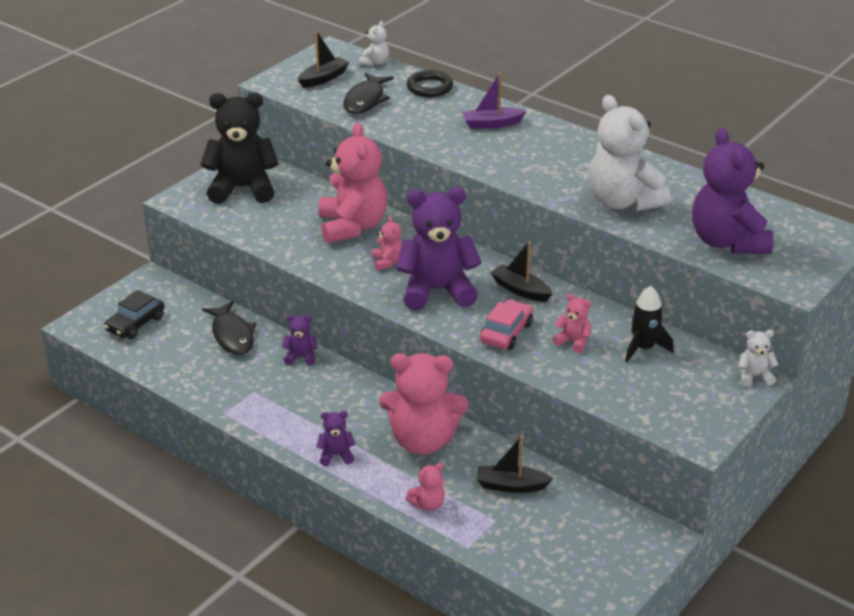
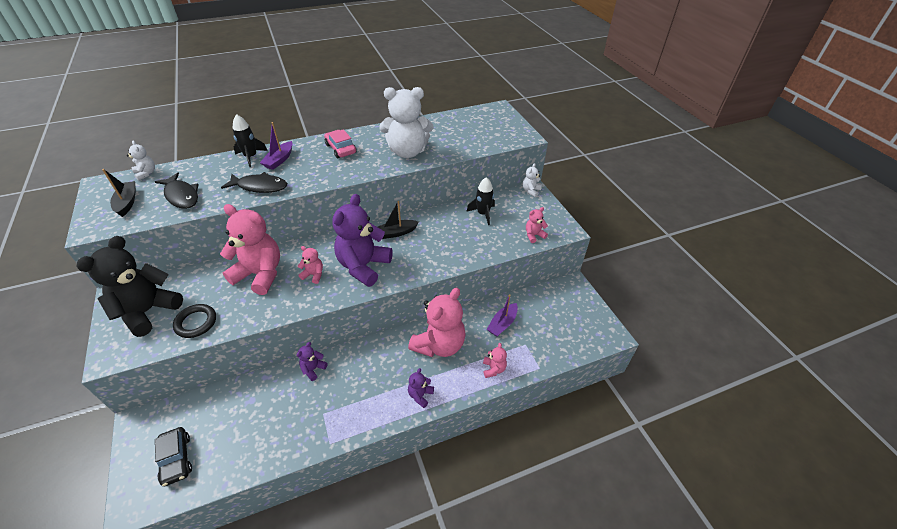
camera: 60 degrees left, 10 degrees up
black fish [202,301,256,355] -> black fish moved to [221,172,287,193]
black ring [407,70,453,97] -> black ring moved to [173,304,216,338]
black boat [477,436,553,493] -> purple boat [486,294,518,336]
pink car [480,300,533,350] -> pink car moved to [324,129,357,158]
pink teddy bear [553,294,591,353] -> pink teddy bear moved to [526,207,548,243]
purple teddy bear [692,128,773,254] -> none
none -> black rocket [233,114,268,167]

